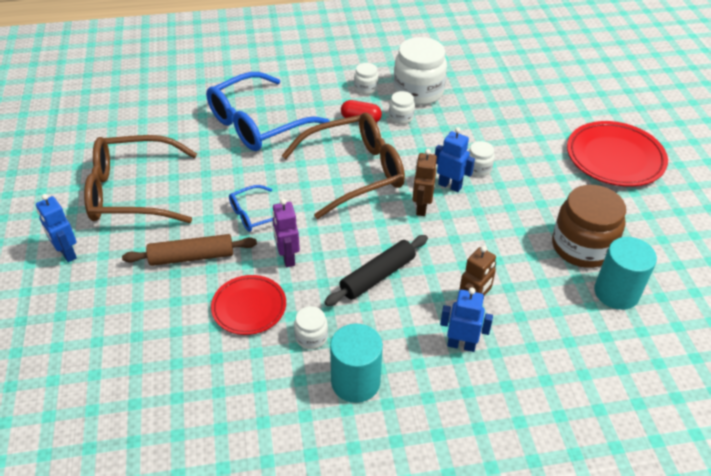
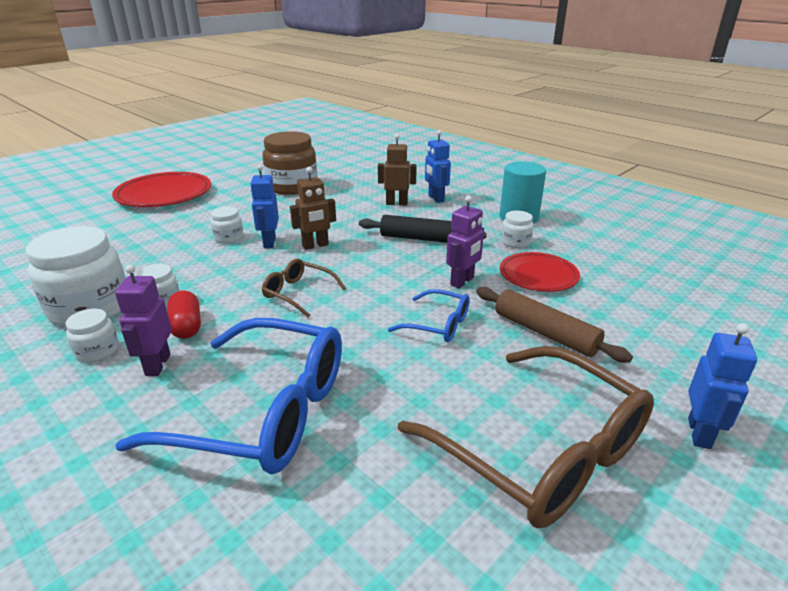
camera: 125 degrees left, 15 degrees down
brown glasses [281,113,405,219] -> brown glasses [262,259,346,317], size x0.48
turquoise cylinder [594,237,657,310] -> none
none -> purple robot [115,264,172,376]

